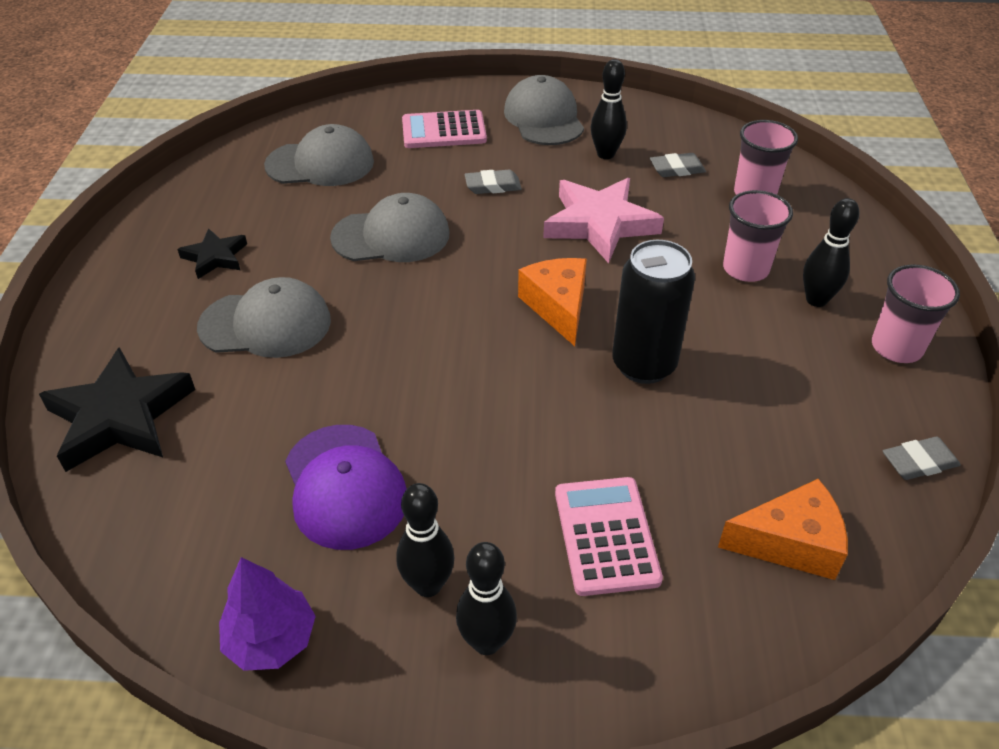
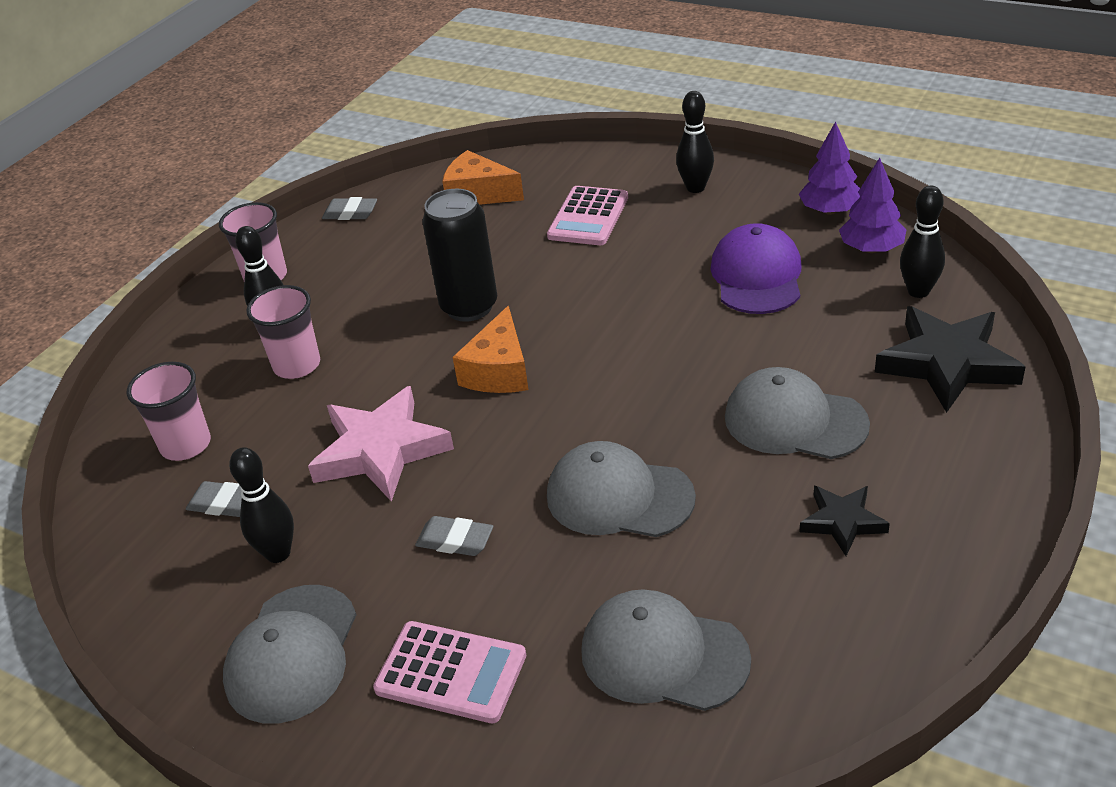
camera: 150 degrees left, 5 degrees down
black bowling pin [396,483,454,597] -> black bowling pin moved to [900,186,945,298]
none -> purple tree [839,158,906,253]

